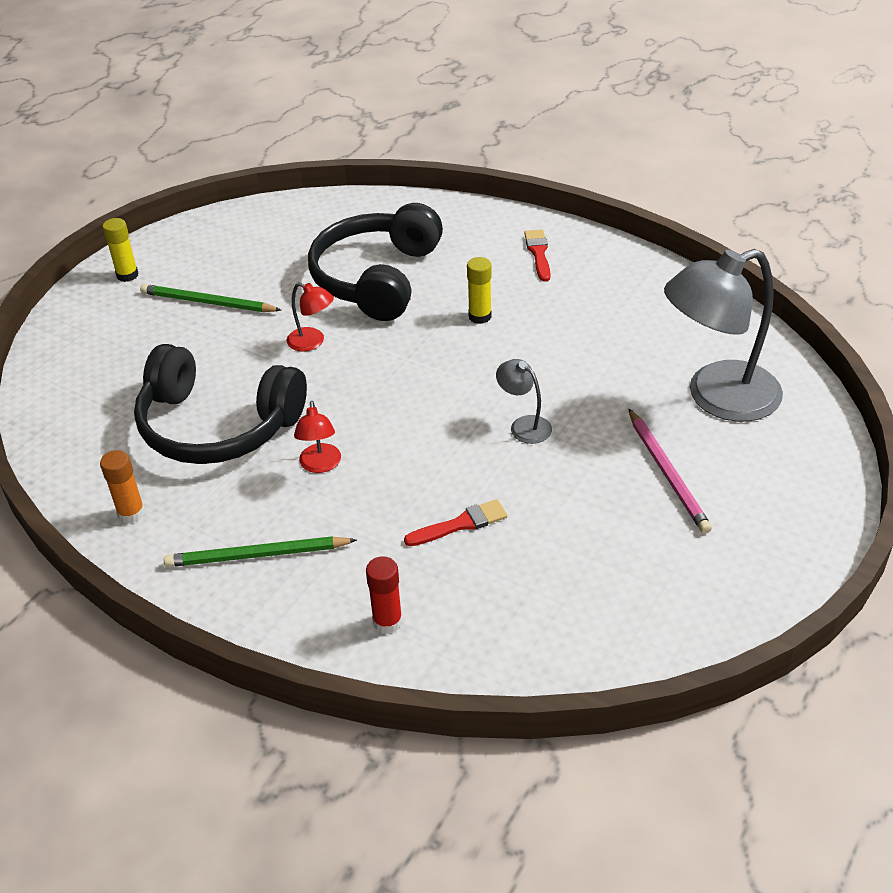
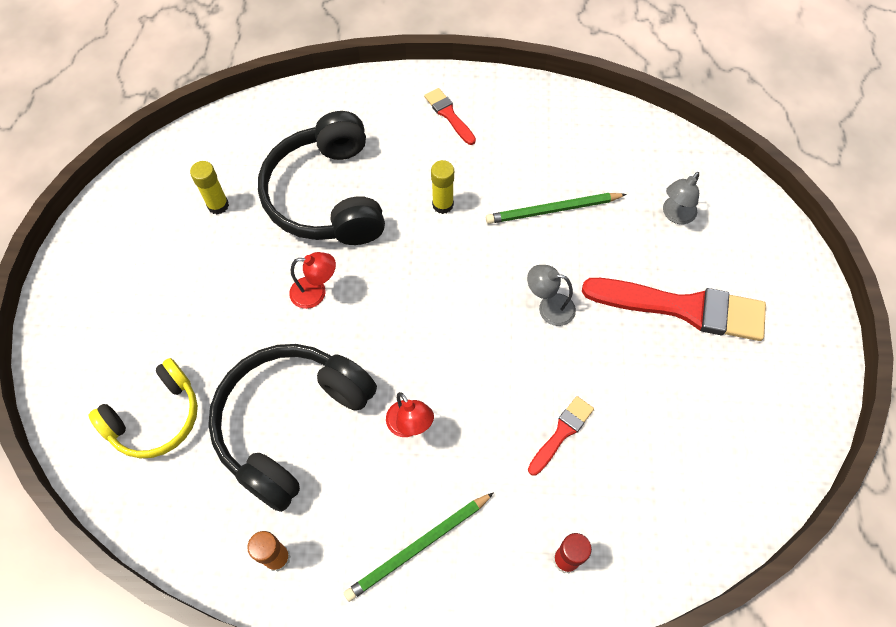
camera: 30 degrees left, 20 degrees up
yellow glue stick [103,218,138,282] -> yellow glue stick moved to [190,161,229,214]
black headphones [134,344,307,464] -> black headphones turned 135 degrees clockwise [208,344,377,512]
green pencil [140,284,281,312] -> green pencil moved to [486,193,627,224]
pink pencil [628,408,712,534] -> red brush [582,278,766,341]
grey lamp [664,249,783,422] -> grey lamp [663,172,699,224], size x0.44
none -> yellow headphones [89,358,198,458]

